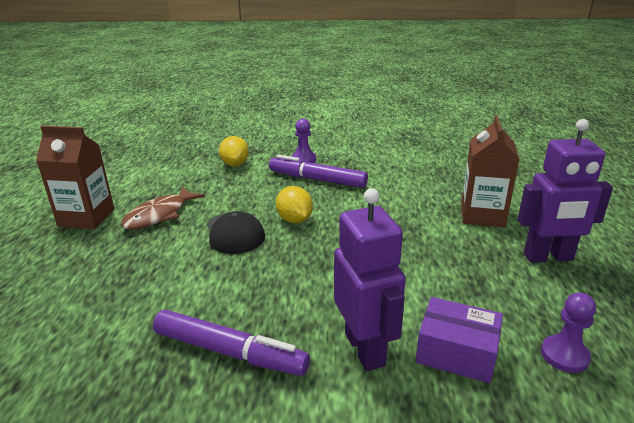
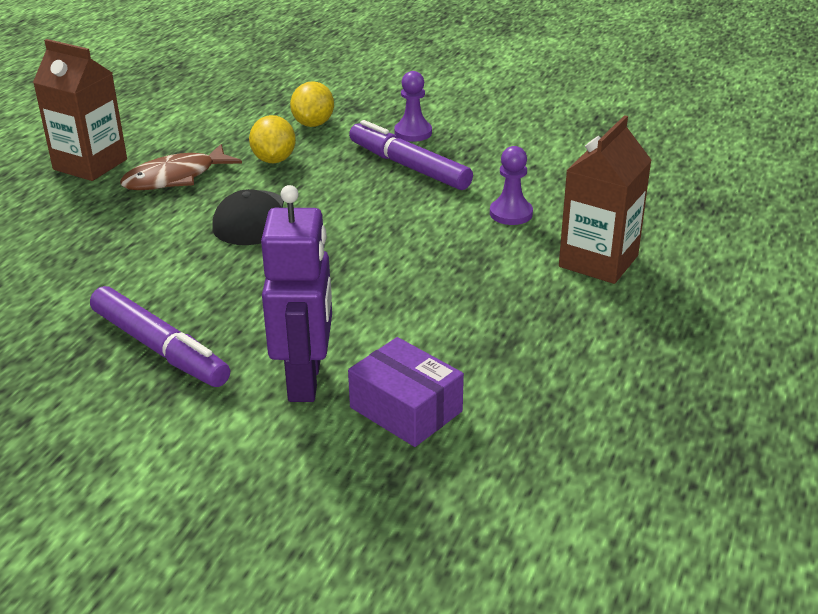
camera: 20 degrees right, 5 degrees up
yellow lemon [276,186,313,223] -> yellow lemon moved to [249,115,296,163]
purple robot [518,119,613,263] -> none
purple pawn [541,292,596,373] -> purple pawn moved to [490,146,533,225]

